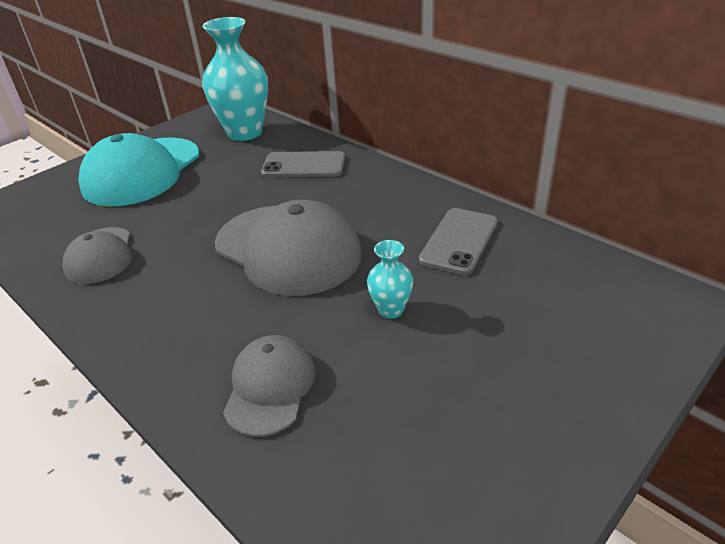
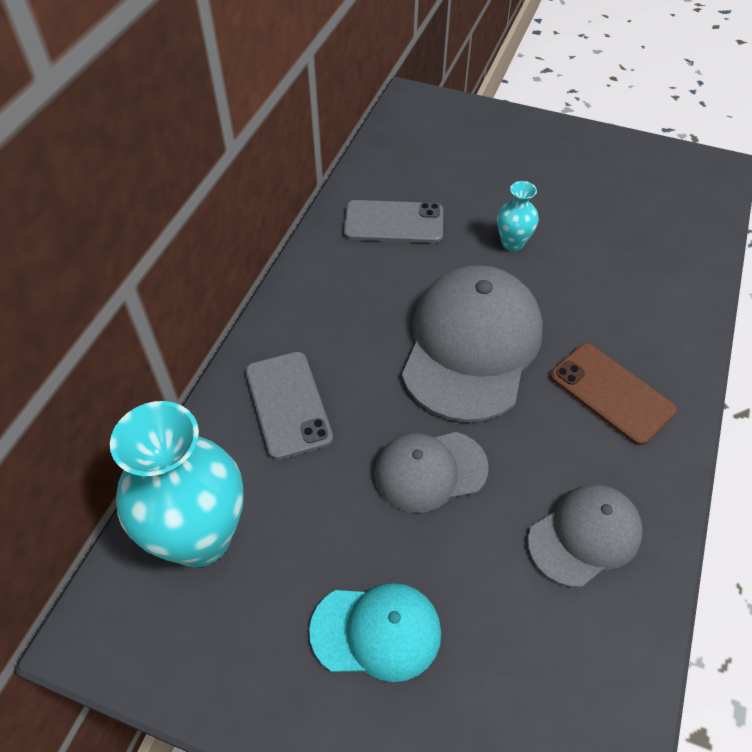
camera: 115 degrees left, 15 degrees up
turquoise cap [78,133,199,207] -> turquoise cap [309,583,441,682], size x0.57
grey cap [223,335,316,437] -> grey cap moved to [374,432,489,513]
none -> brown phone [550,343,677,446]

